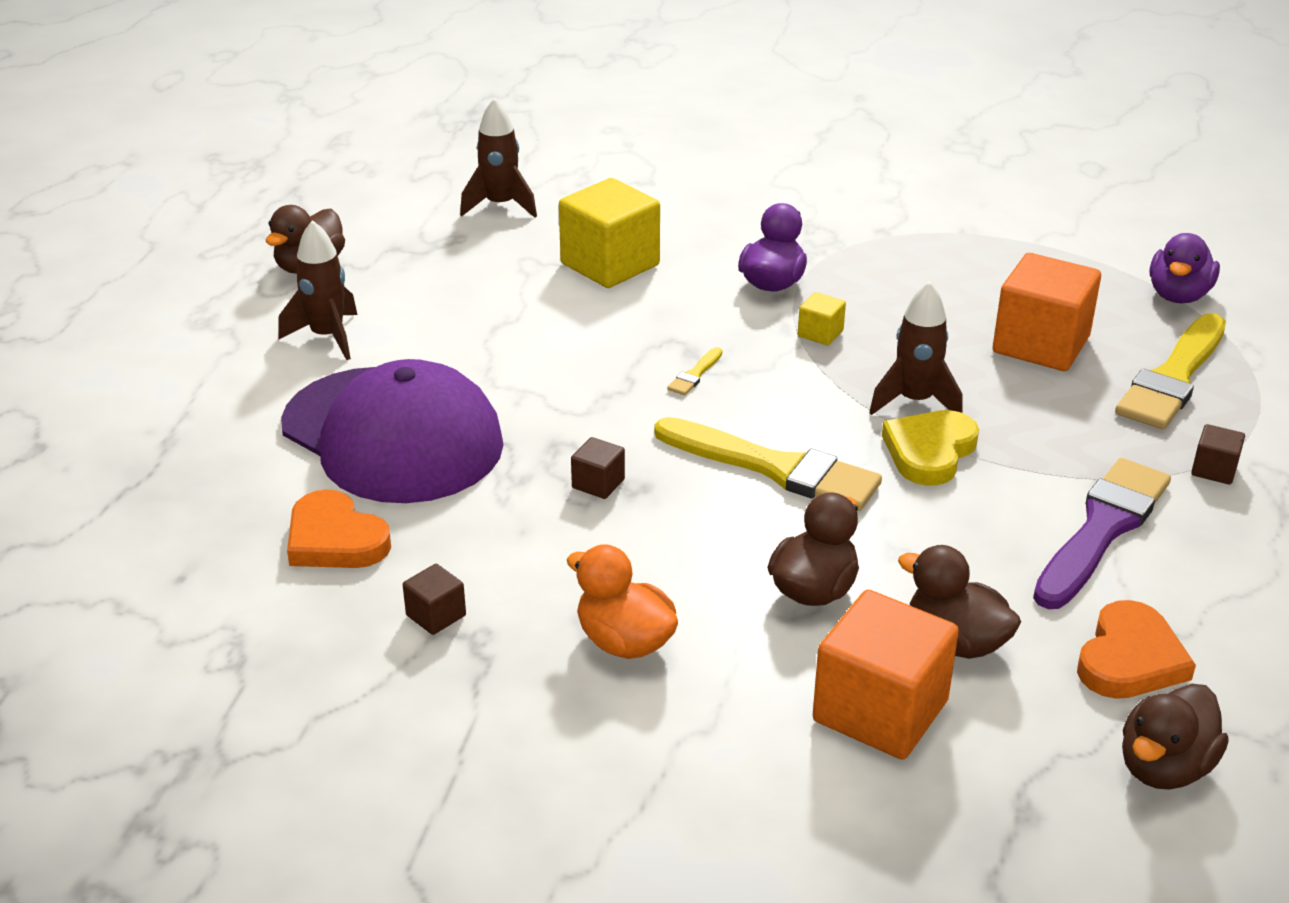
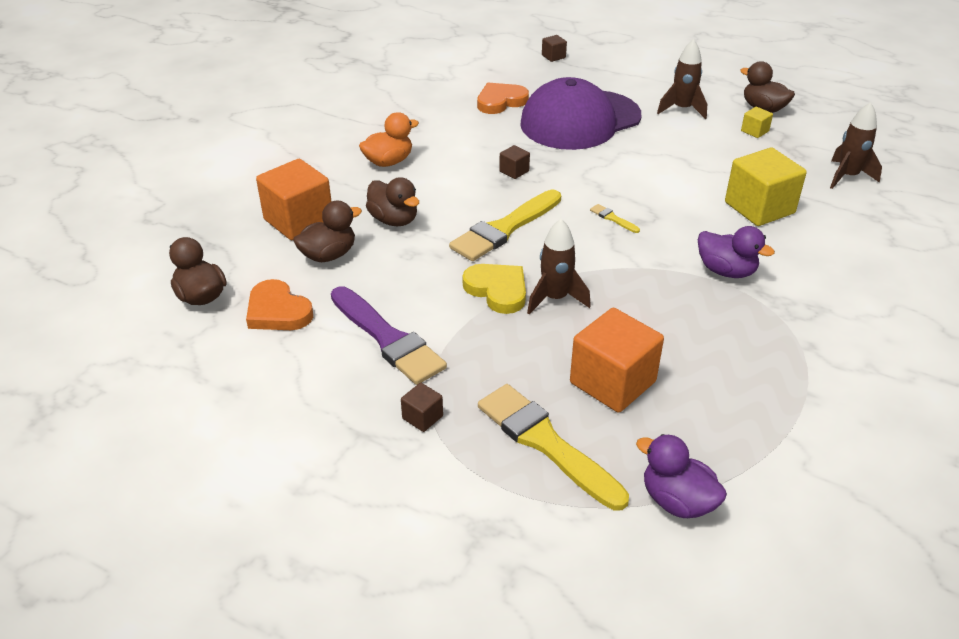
camera: 105 degrees right, 5 degrees up
brown cube [403,564,466,635] -> brown cube moved to [542,35,567,62]
yellow cube [798,292,846,345] -> yellow cube moved to [741,107,773,138]

